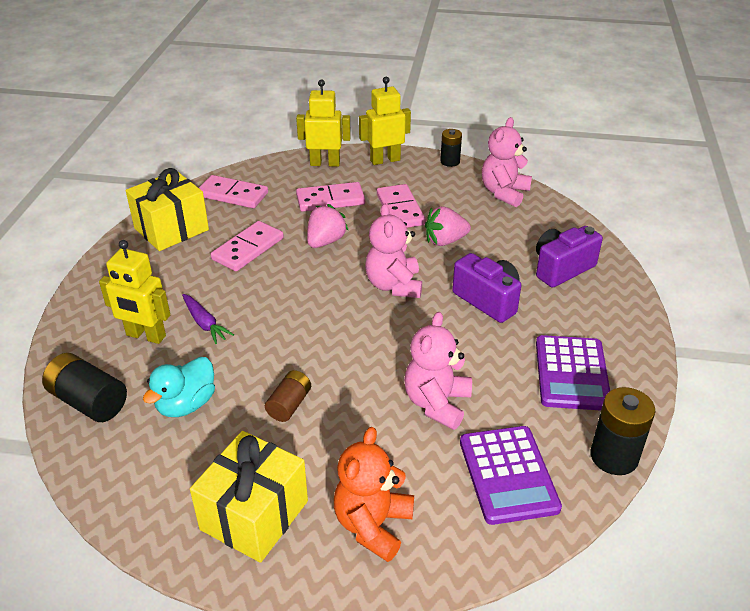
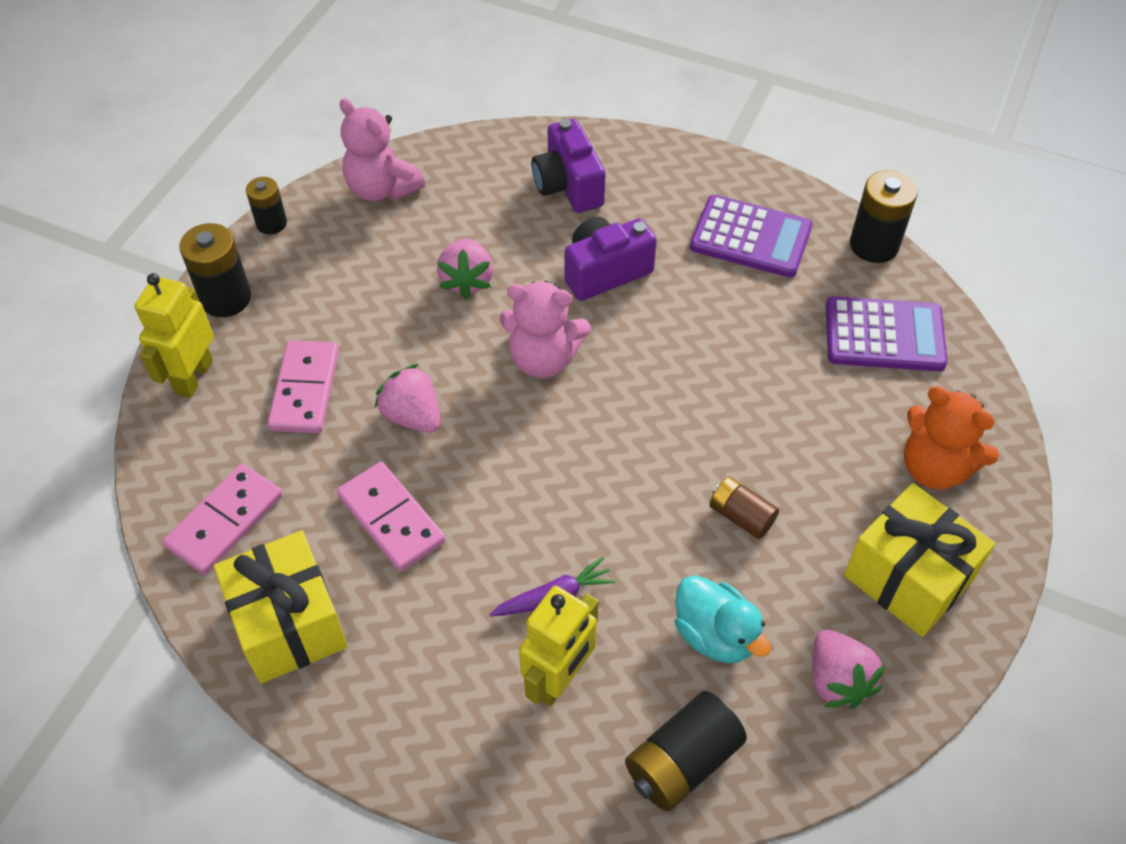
camera: 75 degrees left, 15 degrees up
yellow robot [359,77,411,165] -> black battery [180,223,251,317]
pink domino [377,184,426,228] -> none
pink teddy bear [404,312,472,430] -> none
none -> pink strawberry [812,630,886,708]

